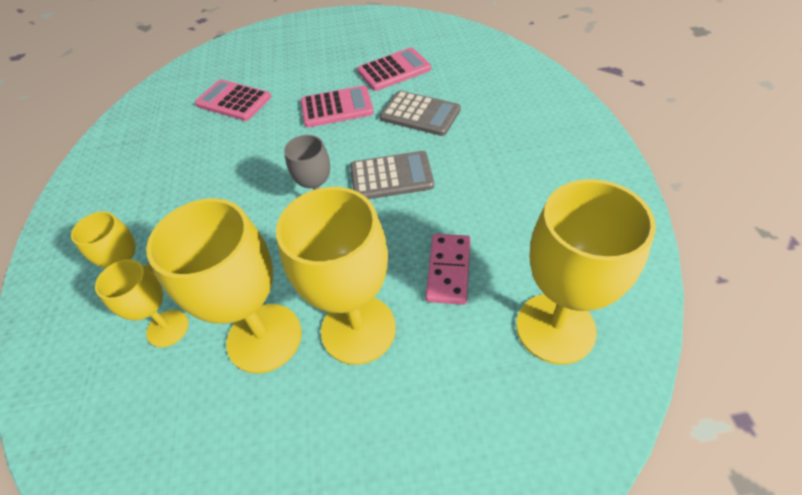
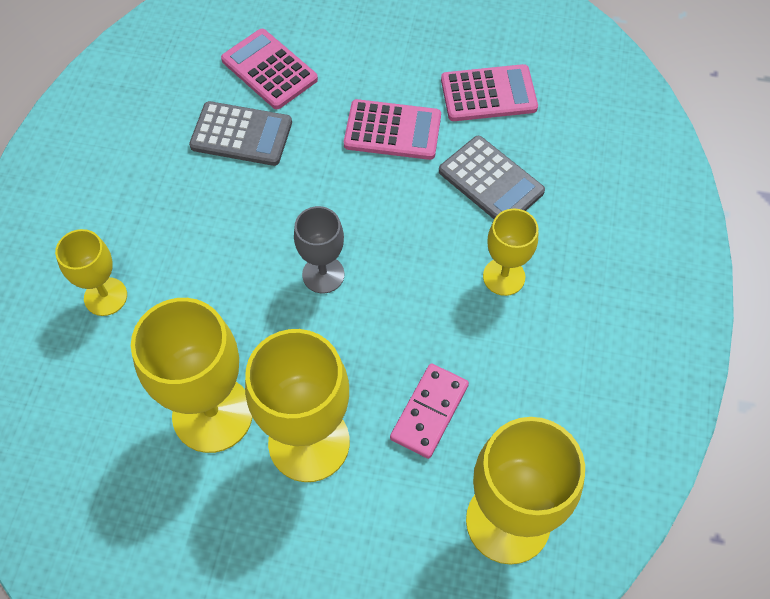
camera: 15 degrees right, 10 degrees up
yellow goblet [95,259,189,347] -> yellow goblet moved to [483,209,538,296]
grey calculator [350,151,434,199] -> grey calculator moved to [189,101,292,166]

